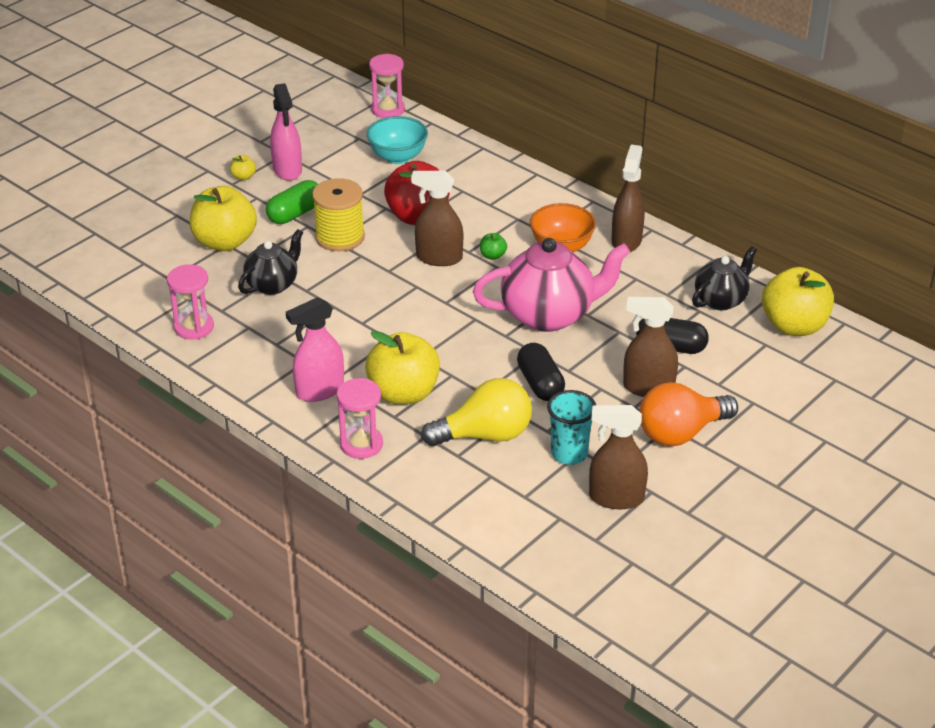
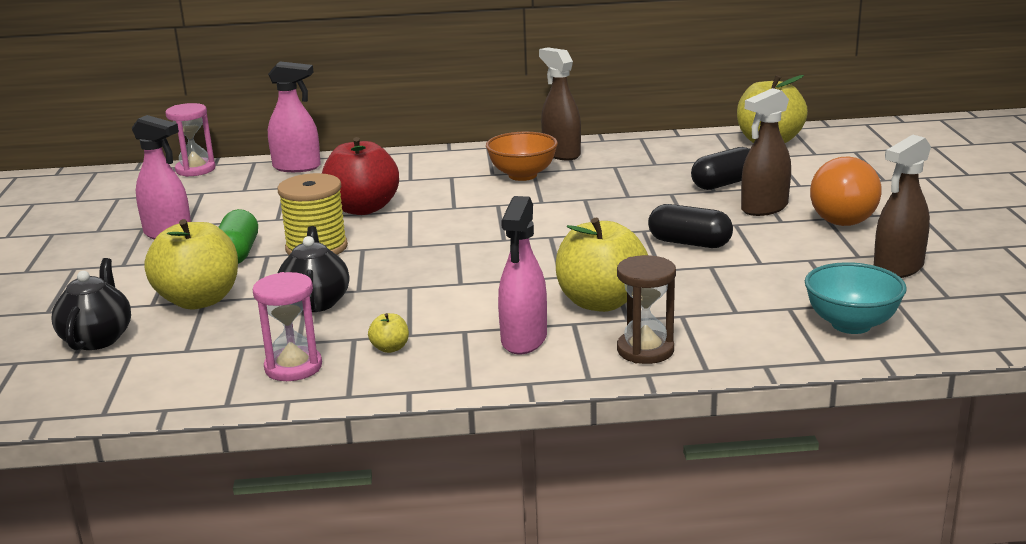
camera: 45 degrees left, 15 degrees down
yellow apple [230,155,256,180] -> yellow apple moved to [368,313,409,353]
pink hourglass [337,378,383,459] -> brown hourglass [617,255,676,364]
turquoise bowl [367,116,428,164] -> turquoise bowl moved to [805,262,907,334]
brown spray bottle [411,171,463,266] -> none
yellow light bulb [421,378,532,446] -> none
pink teapot [473,238,630,332] -> none
green apple [480,233,507,260] -> none
turquoise cup [547,390,596,465] -> none
black teapot [692,246,757,310] -> black teapot moved to [52,258,131,350]
none -> pink spray bottle [268,61,321,172]

